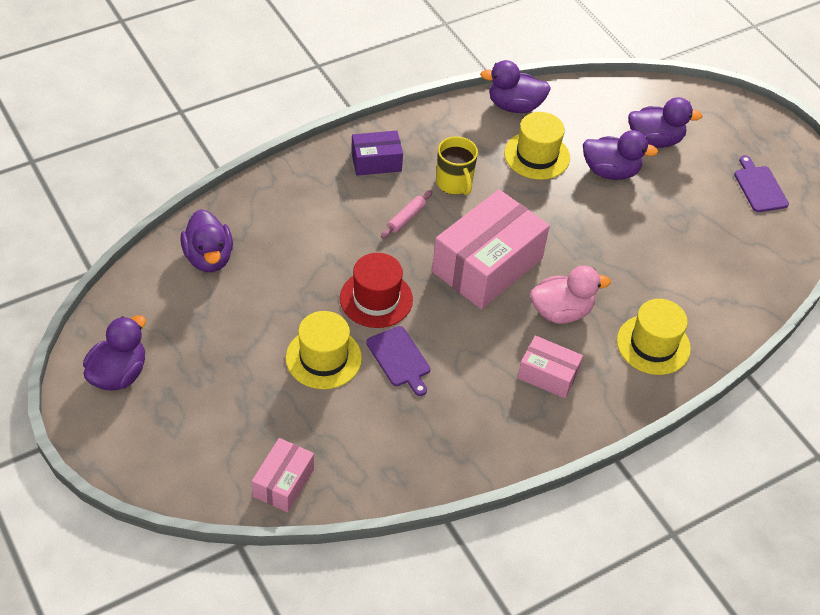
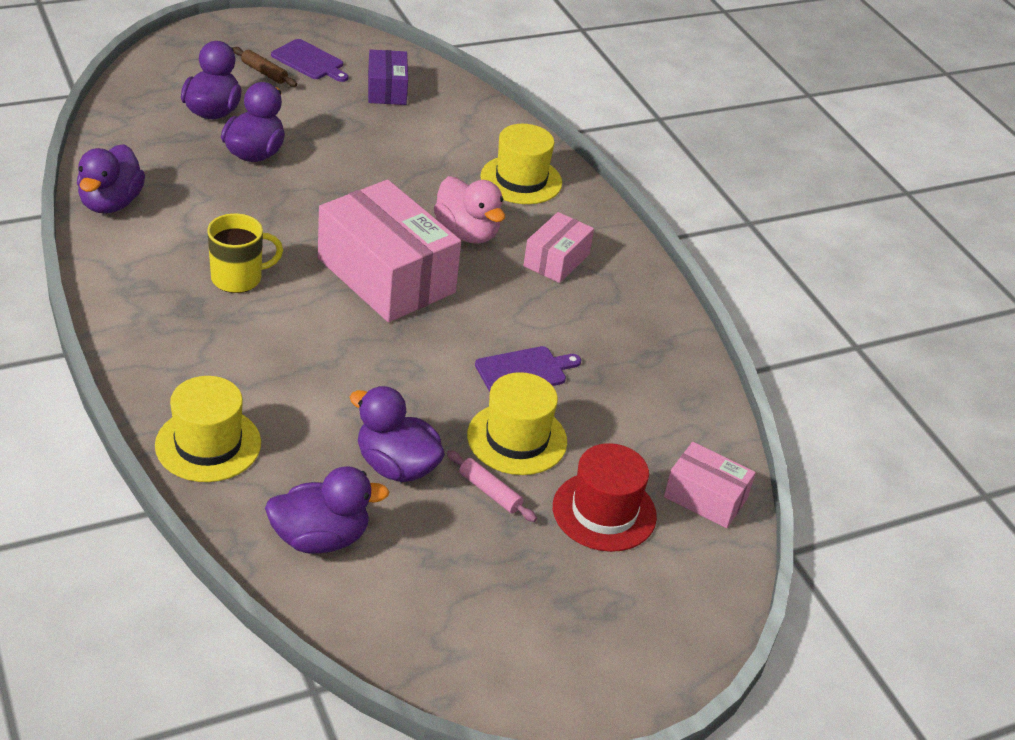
camera: 85 degrees left, 10 degrees down
purple duck [83,315,146,391] -> purple duck moved to [350,386,445,482]
red hat [340,253,413,328] -> red hat moved to [553,443,657,552]
purple box [351,131,403,176] -> purple box moved to [368,49,408,105]
pink rolling pin [381,190,432,239] -> pink rolling pin moved to [447,450,537,522]
yellow hat [504,112,570,180] -> yellow hat moved to [155,376,261,482]
pink duck [530,266,611,324] -> pink duck turned 150 degrees clockwise [434,176,505,243]
purple cutting board [734,155,789,212] -> purple cutting board turned 135 degrees counterclockwise [271,39,348,82]
none -> brown rolling pin [233,47,297,87]

